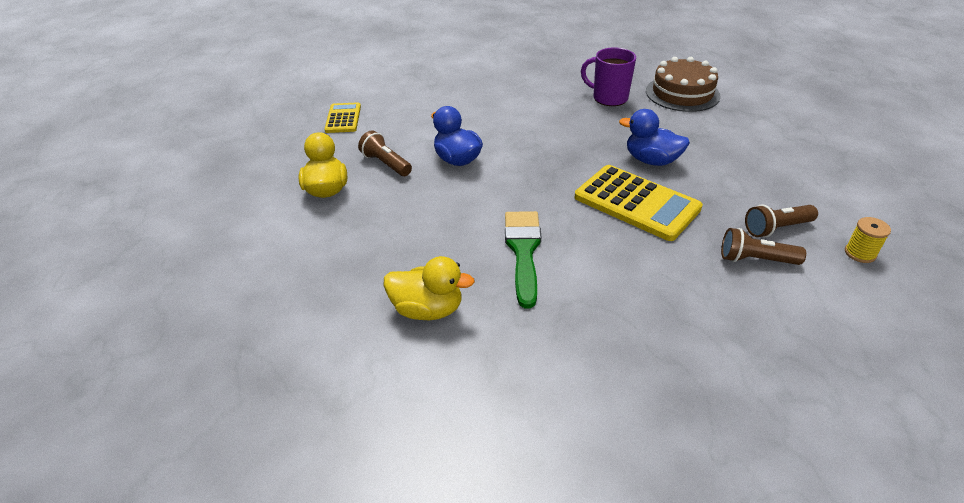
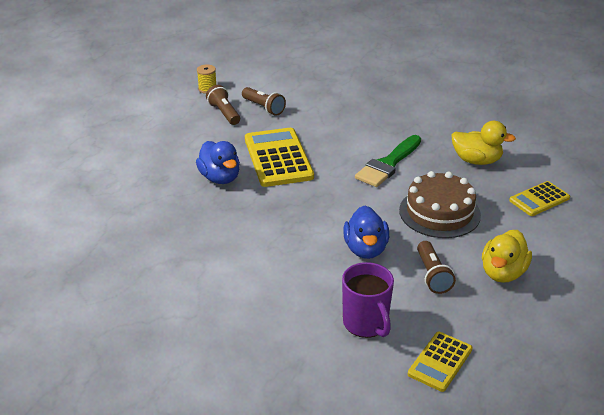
camera: 145 degrees left, 5 degrees down
yellow duck [384,256,475,320] -> yellow duck turned 150 degrees clockwise [452,121,516,165]
purple mug [581,47,636,106] -> purple mug moved to [342,262,394,338]
brown cake [646,57,720,112] -> brown cake moved to [399,171,481,238]
brown flashlight [745,204,818,237] -> brown flashlight turned 135 degrees counterclockwise [206,85,240,125]
none -> yellow calculator [509,181,570,216]

